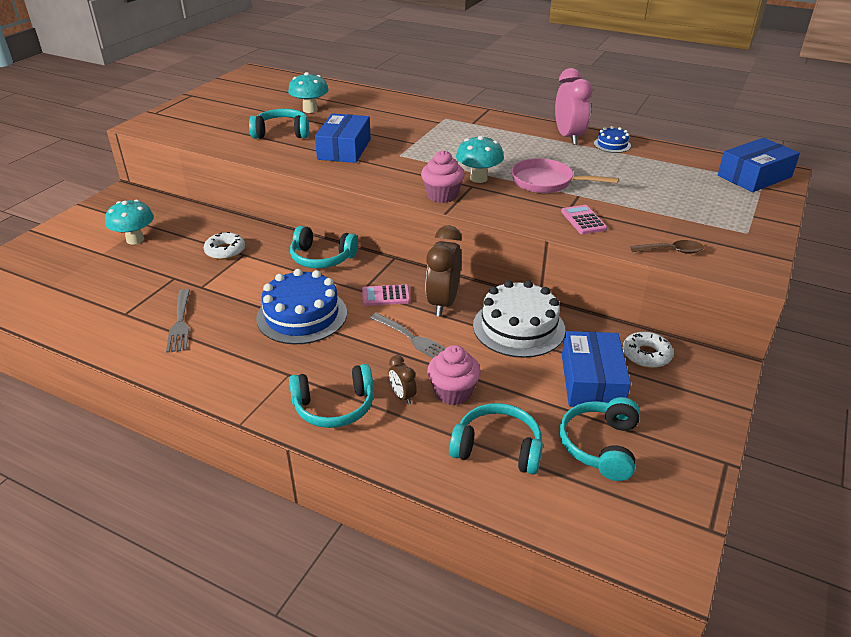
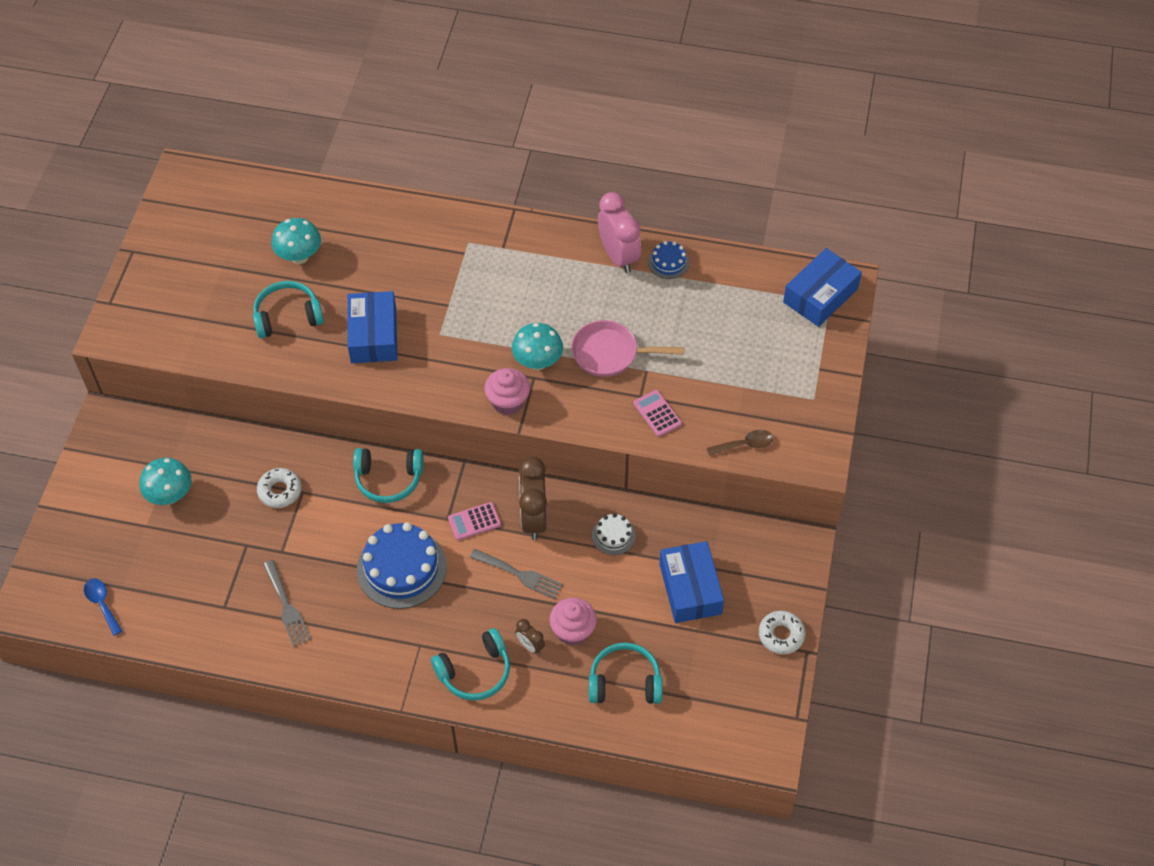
camera: 15 degrees left, 20 degrees up
white cake [473,280,565,358] -> white cake [592,513,636,555], size x0.49
turquoise headphones [560,397,640,481] -> none
white donut [623,332,673,368] -> white donut moved to [759,611,805,654]
none -> blue spoon [84,578,122,636]

